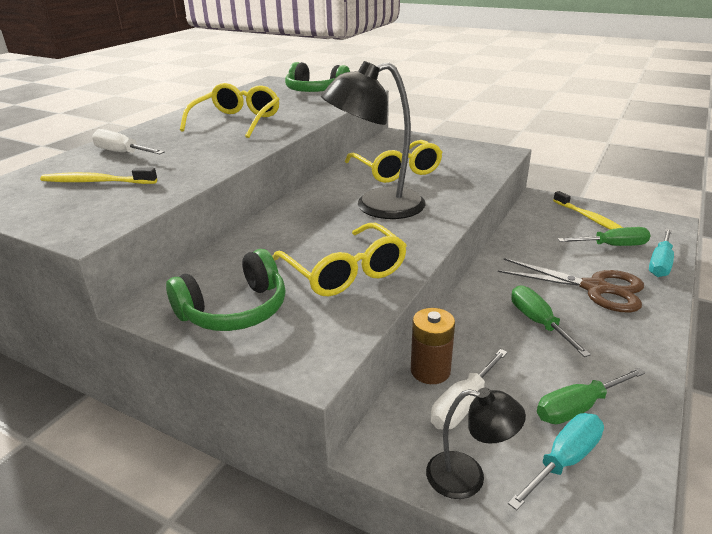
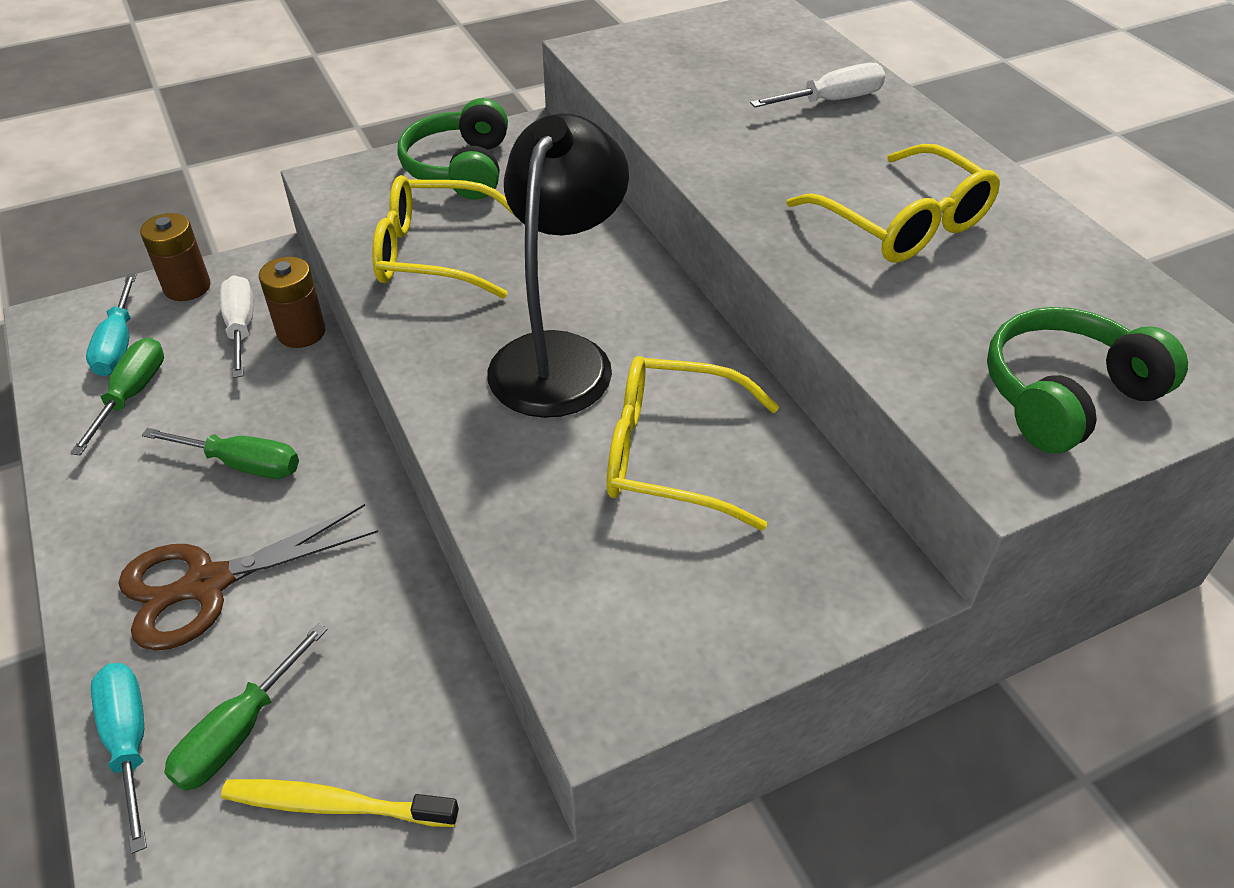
camera: 125 degrees right, 15 degrees up
yellow toothbrush [40,167,157,184] -> none
black lamp [426,388,526,499] -> brown battery [140,213,211,301]

